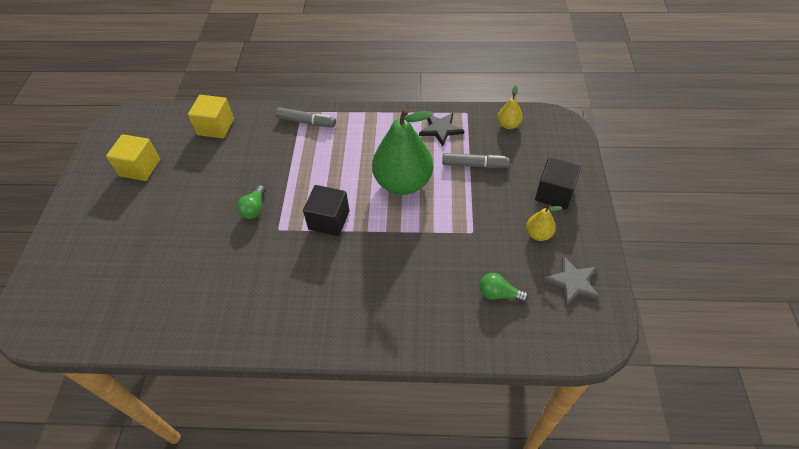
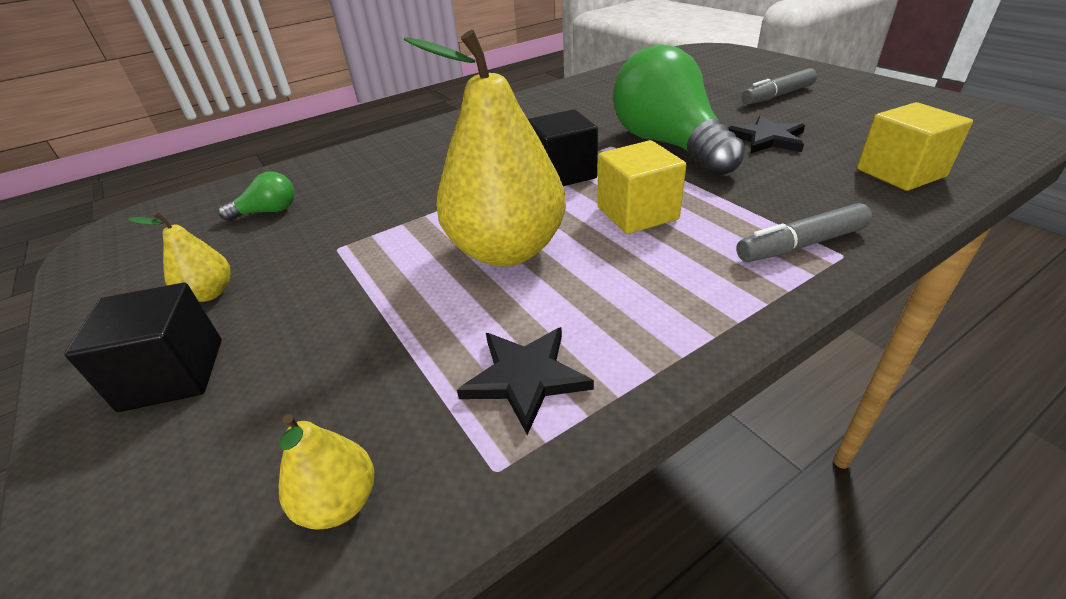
camera: 145 degrees right, 15 degrees down
yellow cube [106,134,160,181] -> yellow cube moved to [598,140,686,234]
green light bulb [237,185,265,219] -> green light bulb [613,45,746,176], size x2.45
green pear [372,108,433,195] -> yellow pear [404,30,566,266]
grey marker [442,153,509,168] -> grey marker moved to [742,68,817,105]
grey star [544,256,600,306] -> none
none -> black star [728,115,805,153]

